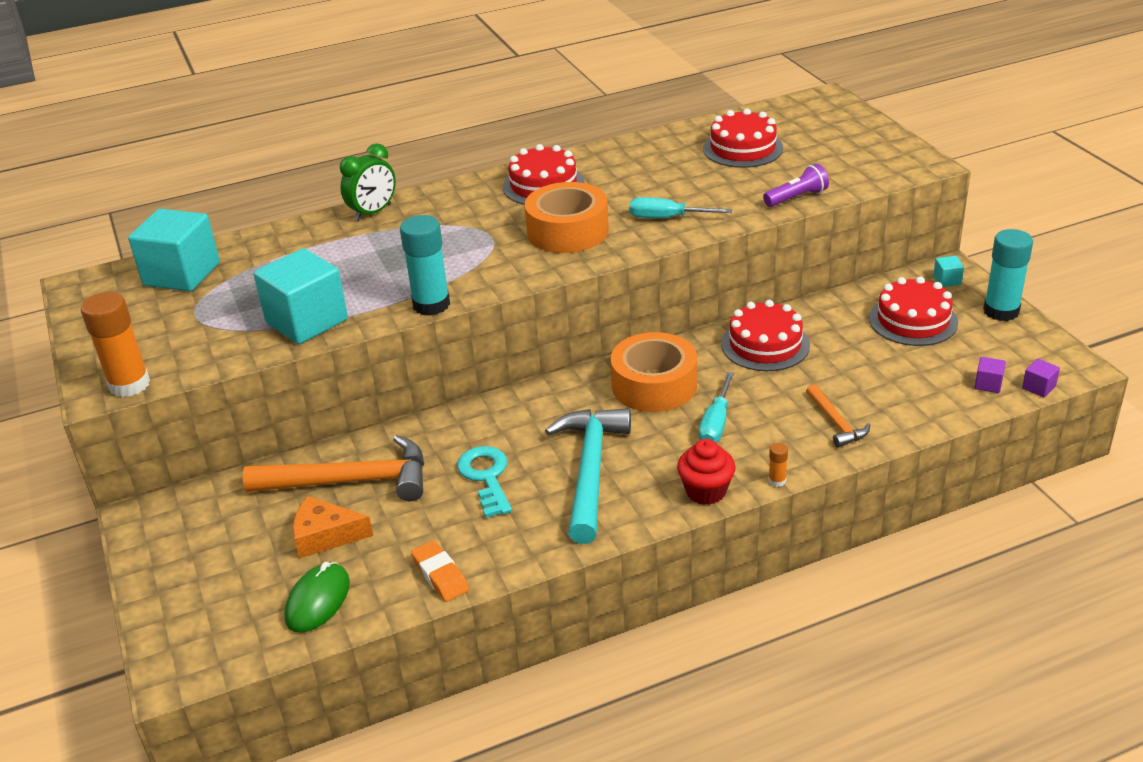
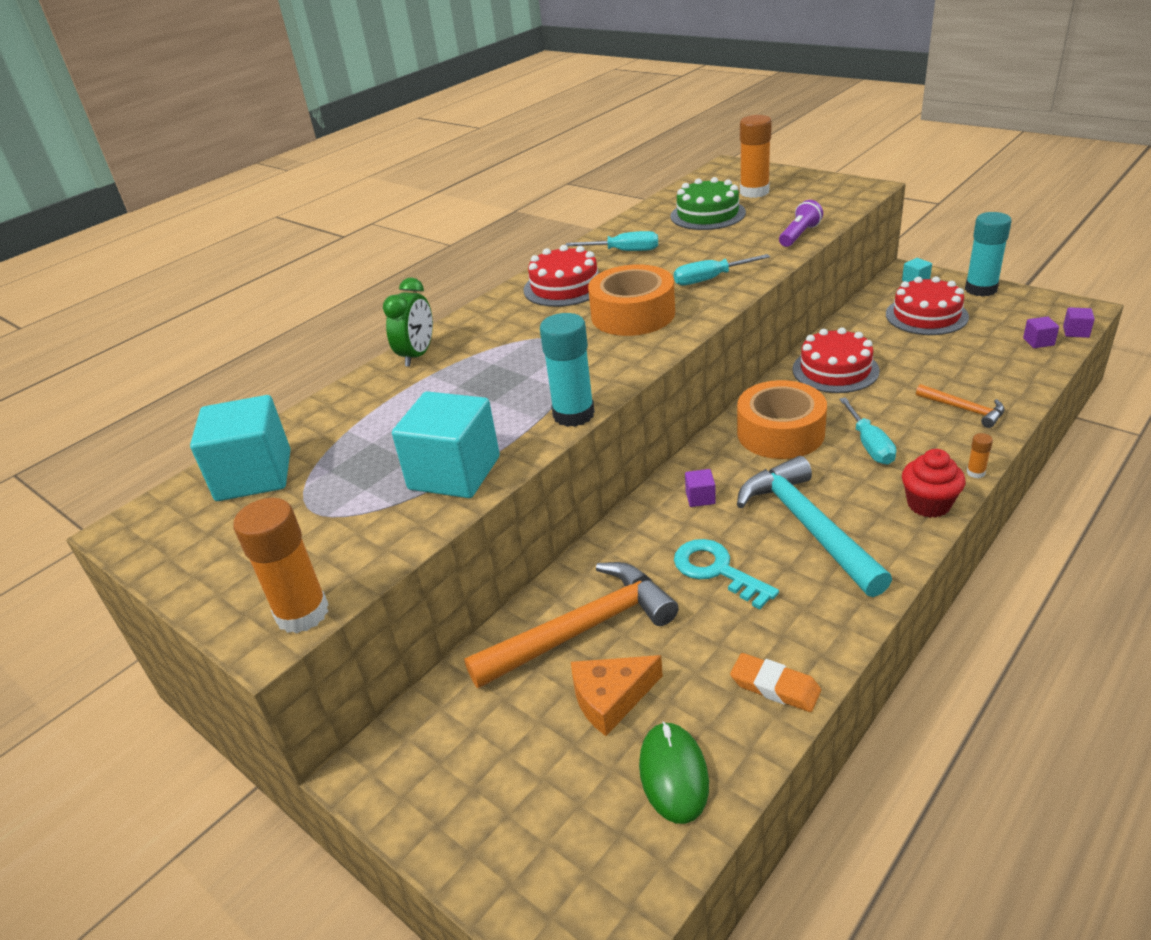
camera: 25 degrees left, 0 degrees up
red cake [703,108,783,168] -> green cake [670,177,746,230]
none -> turquoise screwdriver [566,231,658,251]
none -> purple cube [685,469,716,507]
none -> orange glue stick [740,115,772,198]

